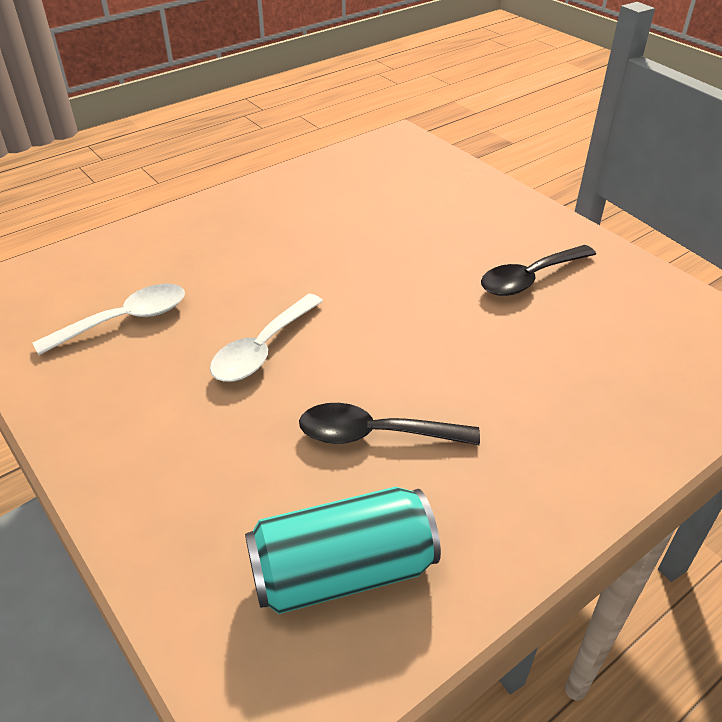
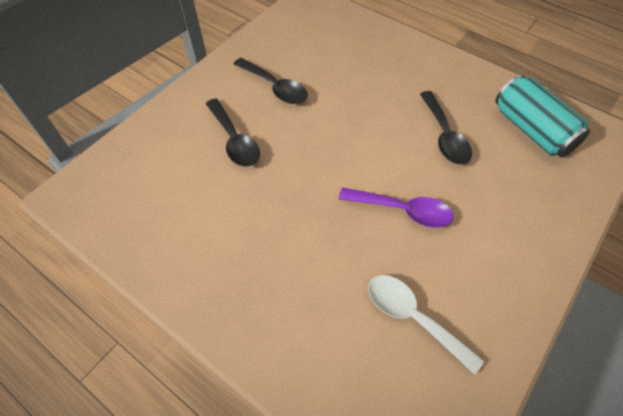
camera: 105 degrees left, 15 degrees up
white spoon [210,294,323,382] -> purple spoon [339,187,454,228]
none -> black spoon [206,98,260,167]

